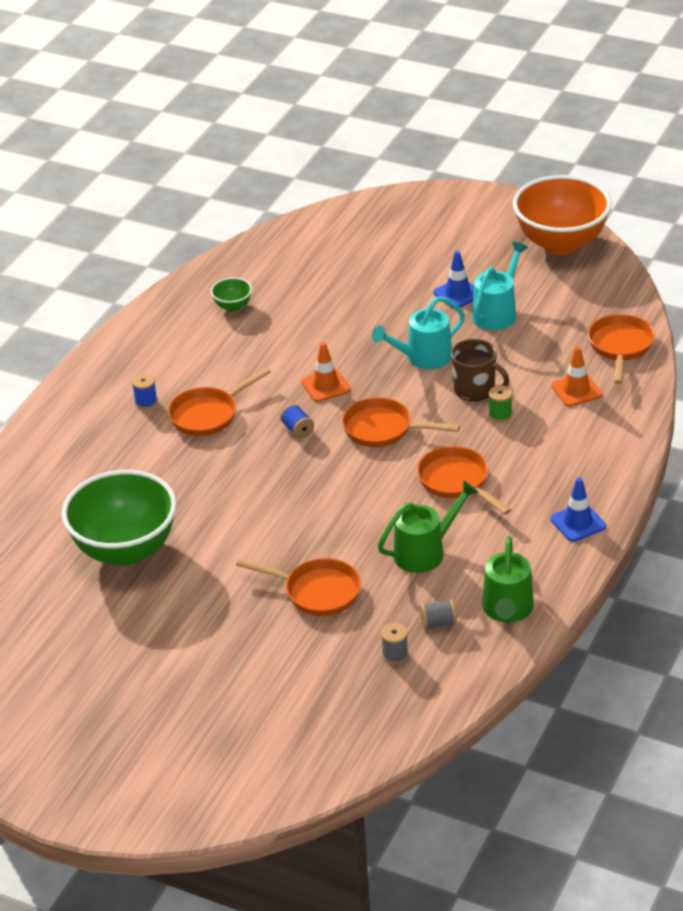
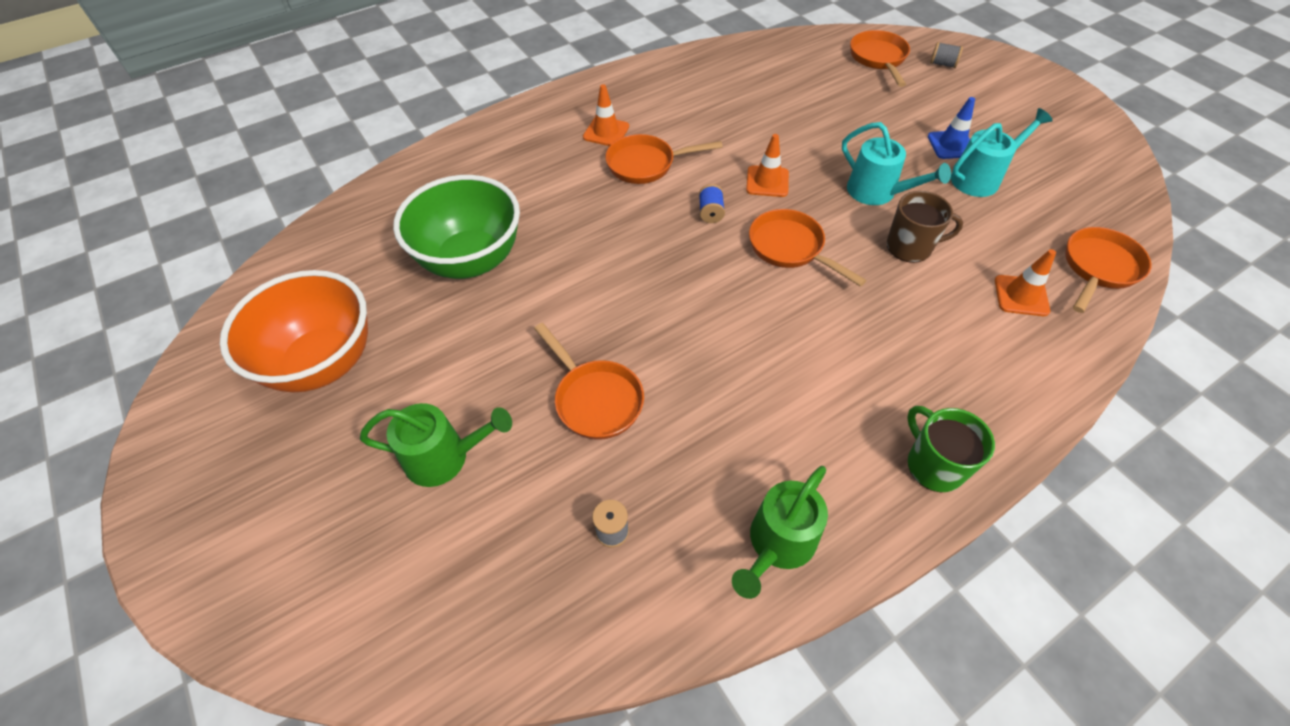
camera: 30 degrees right, 15 degrees up
blue spool [132,373,158,409] -> orange traffic cone [583,84,629,146]
green bowl [211,277,252,312] -> none
turquoise watering can [372,296,465,369] -> turquoise watering can turned 135 degrees counterclockwise [842,122,951,205]
green watering can [378,480,478,573] -> green watering can moved to [360,403,512,487]
orange pan [417,446,511,515] -> orange pan moved to [850,30,910,87]
grey spool [420,599,457,630] -> grey spool moved to [930,42,963,68]
brown mug [451,339,510,401] -> brown mug turned 60 degrees counterclockwise [887,191,963,263]
green spool [489,385,512,422] -> none
orange bowl [513,175,612,255] -> orange bowl moved to [220,270,368,392]
blue traffic cone [550,477,606,542] -> green mug [907,406,995,492]

